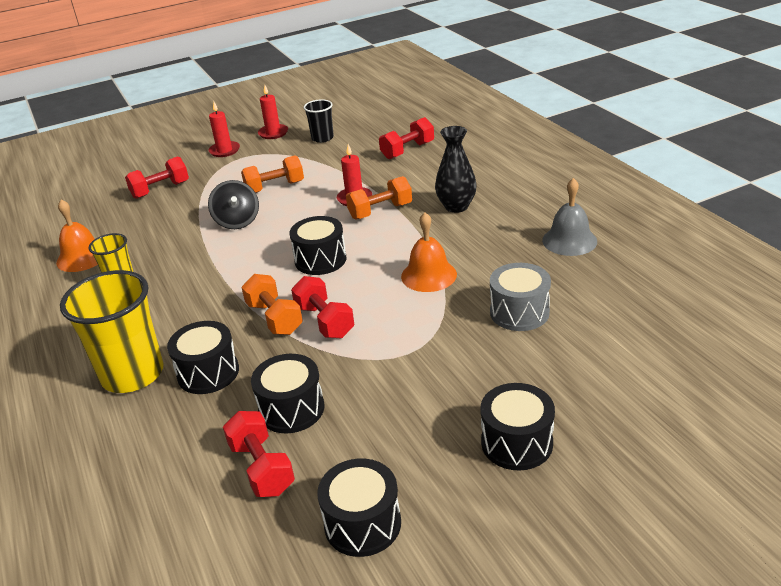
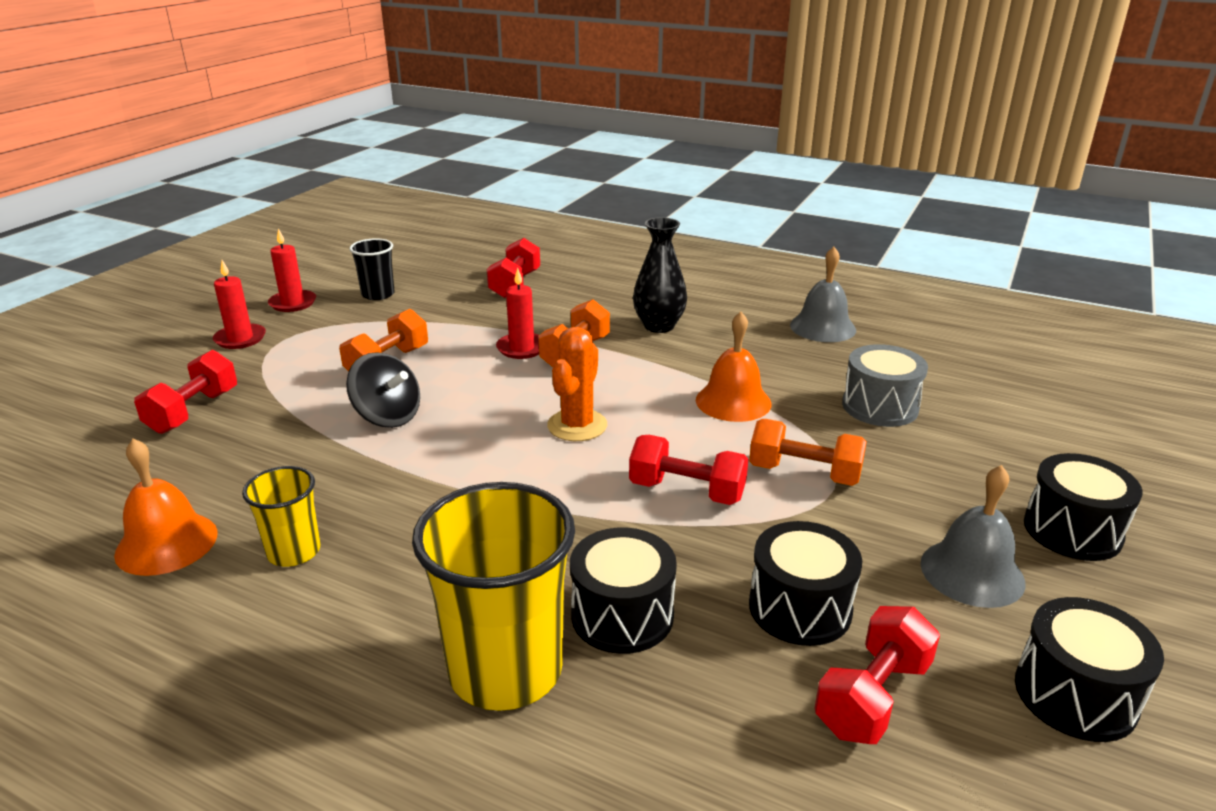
camera: 40 degrees left, 5 degrees down
red dumbbell [223,411,295,497] -> red dumbbell turned 75 degrees counterclockwise [814,606,940,744]
orange dumbbell [241,274,303,335] -> orange dumbbell moved to [749,419,867,486]
black drum [289,216,347,275] -> orange cactus [547,327,607,441]
none -> grey bell [920,465,1025,608]

